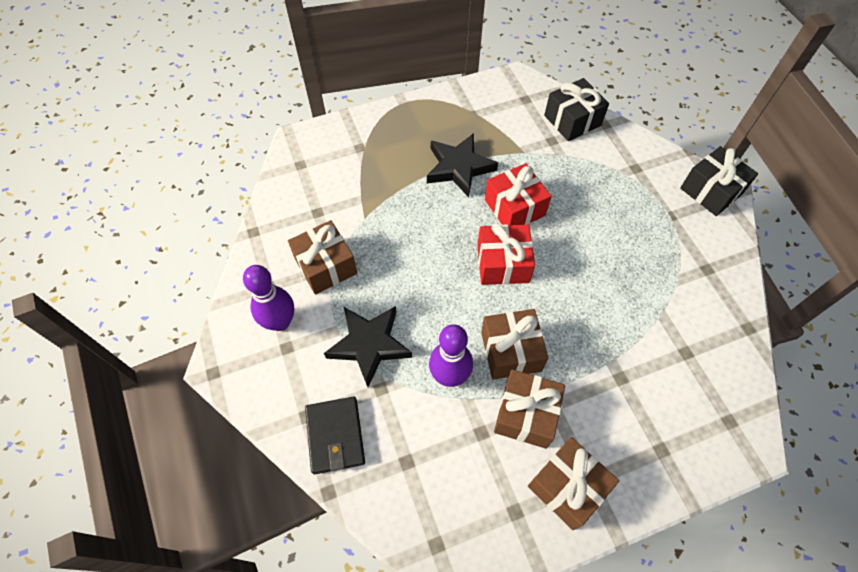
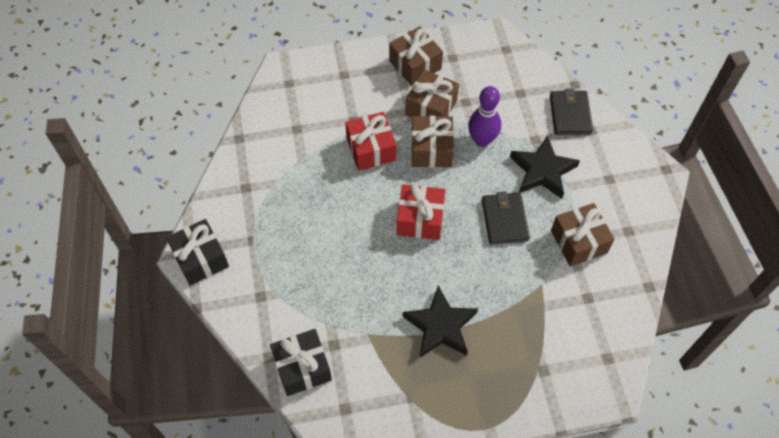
camera: 170 degrees left, 0 degrees up
purple bowling pin [243,265,294,331] -> none
red gift [485,163,552,225] -> red gift moved to [345,112,396,171]
none -> black wallet [482,191,530,245]

